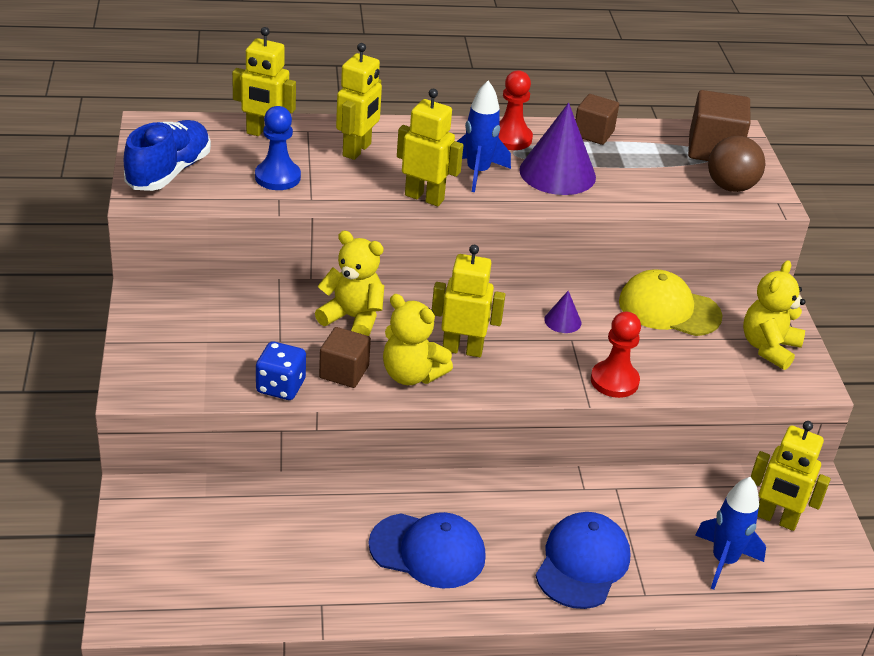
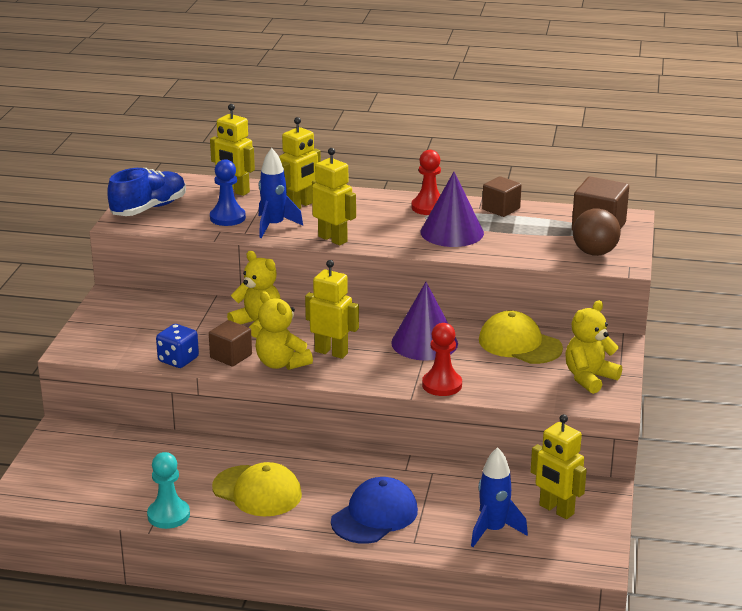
camera: 20 degrees right, 10 degrees down
blue cap [368,512,486,588] -> yellow cap [212,462,302,517]
blue rocket [456,81,511,192] -> blue rocket moved to [259,148,303,238]
purple cone [544,291,581,333] -> purple cone [391,282,458,361], size x2.17
none -> turquoise pawn [147,452,190,529]

